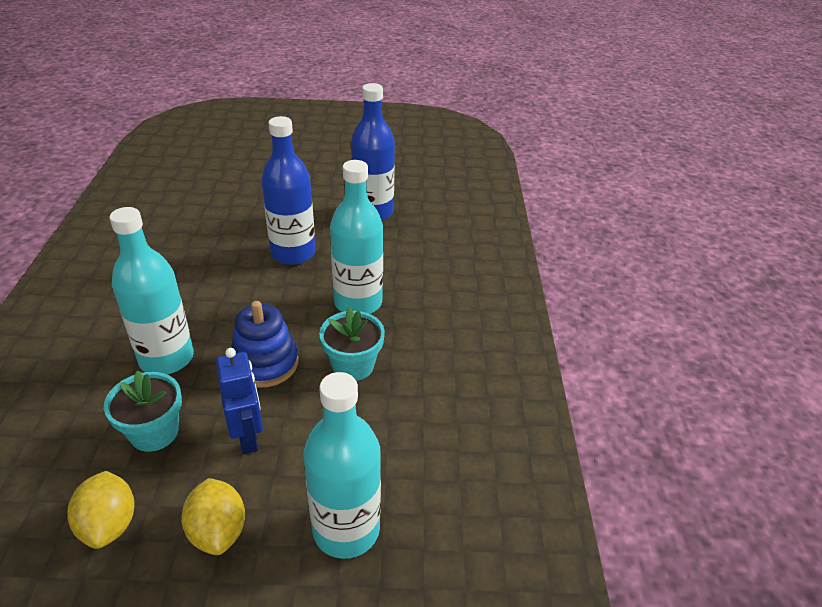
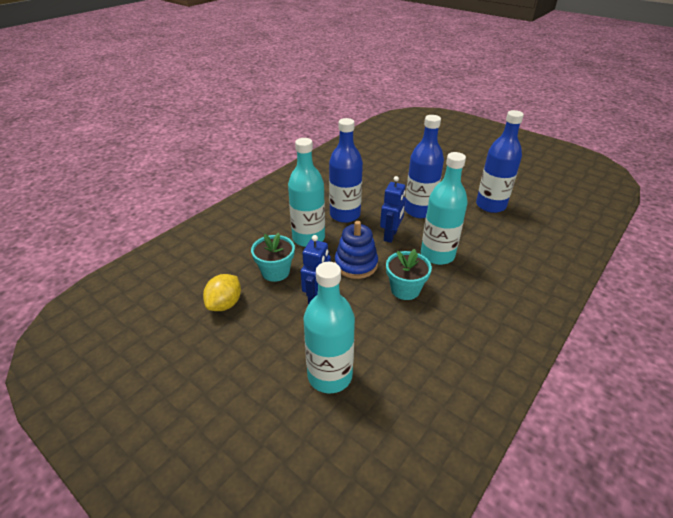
camera: 40 degrees right, 0 degrees up
yellow lemon [181,478,245,555] -> none
none -> blue bottle [329,118,363,223]
none -> blue robot [380,176,406,243]

